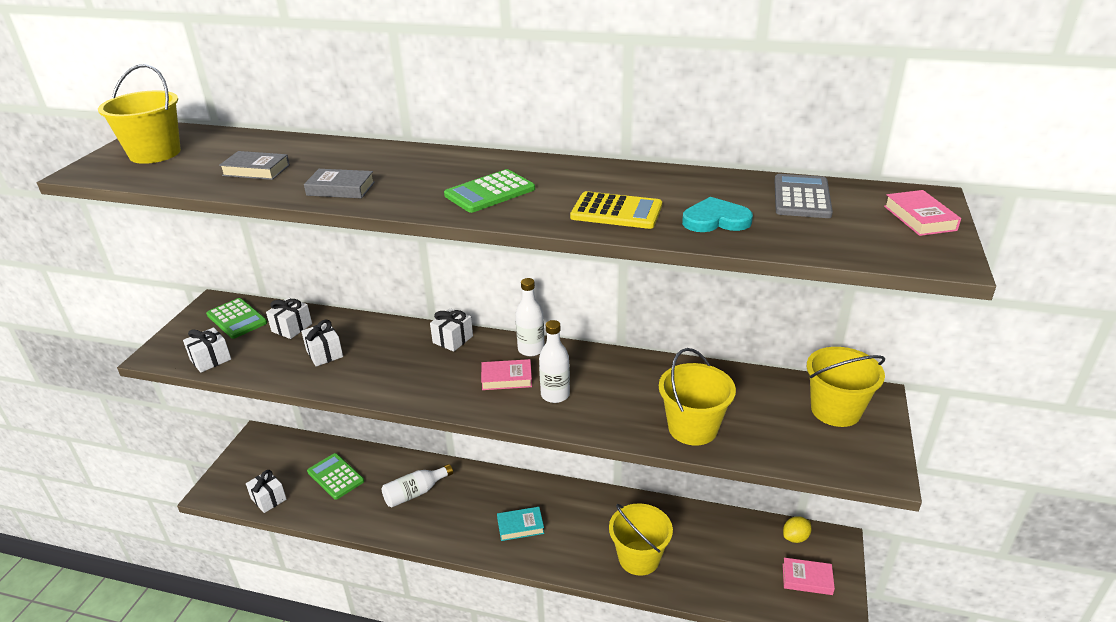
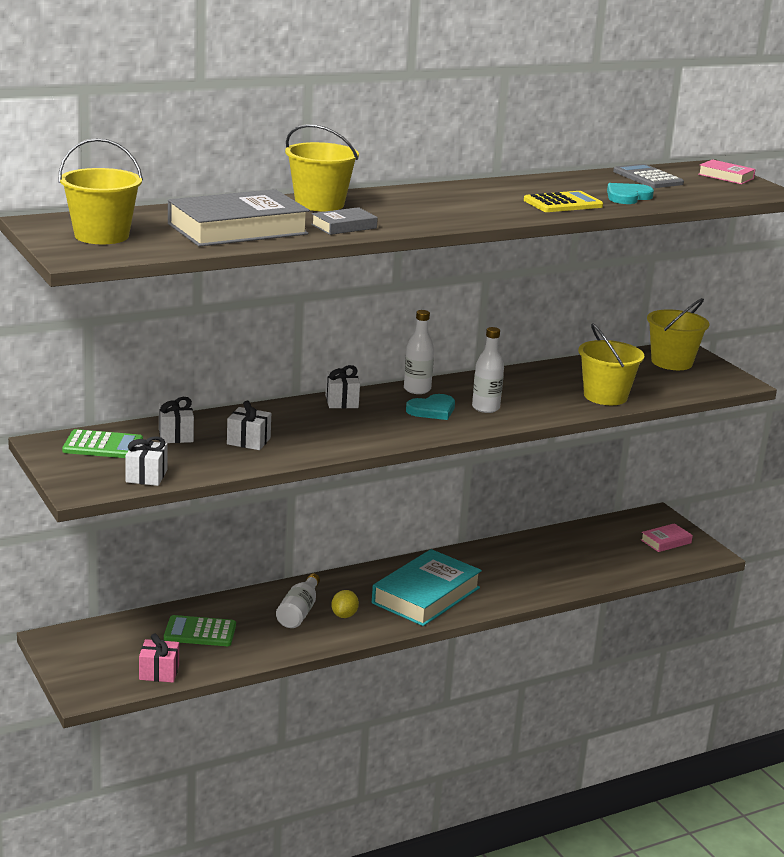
camera: 45 degrees left, 10 degrees down
grey book [219,151,290,180] -> grey book [168,189,309,247], size x2.10
white gift [246,470,287,513] -> pink gift [139,633,179,683]
green calculator [444,169,535,213] -> none
pink book [481,359,532,390] -> turquoise heart [406,394,455,420]
turquoise book [497,507,544,541] -> turquoise book [372,549,482,626], size x2.10
yellow bucket [609,503,673,576] -> yellow bucket moved to [285,124,359,211]
yellow lemon [783,516,811,543] -> yellow lemon moved to [331,590,359,618]

